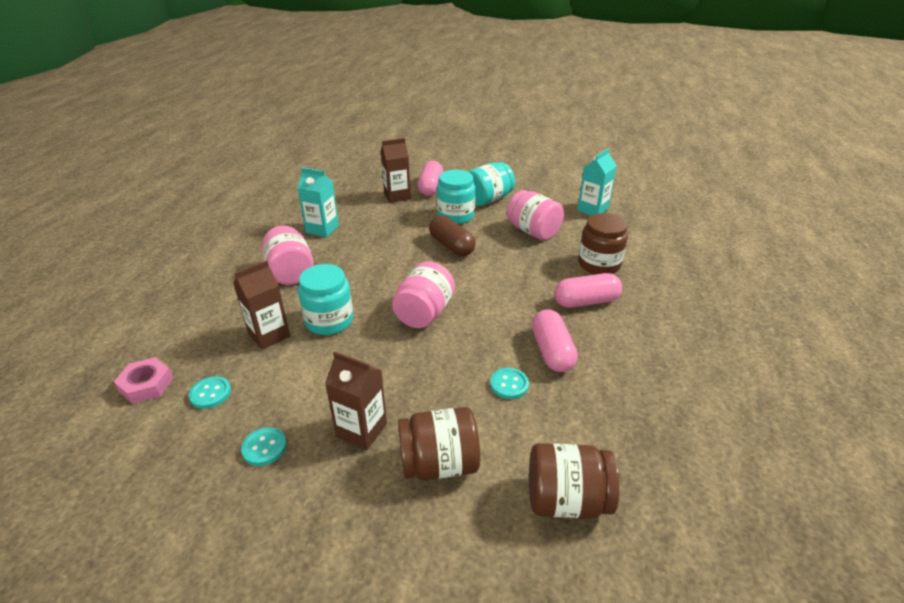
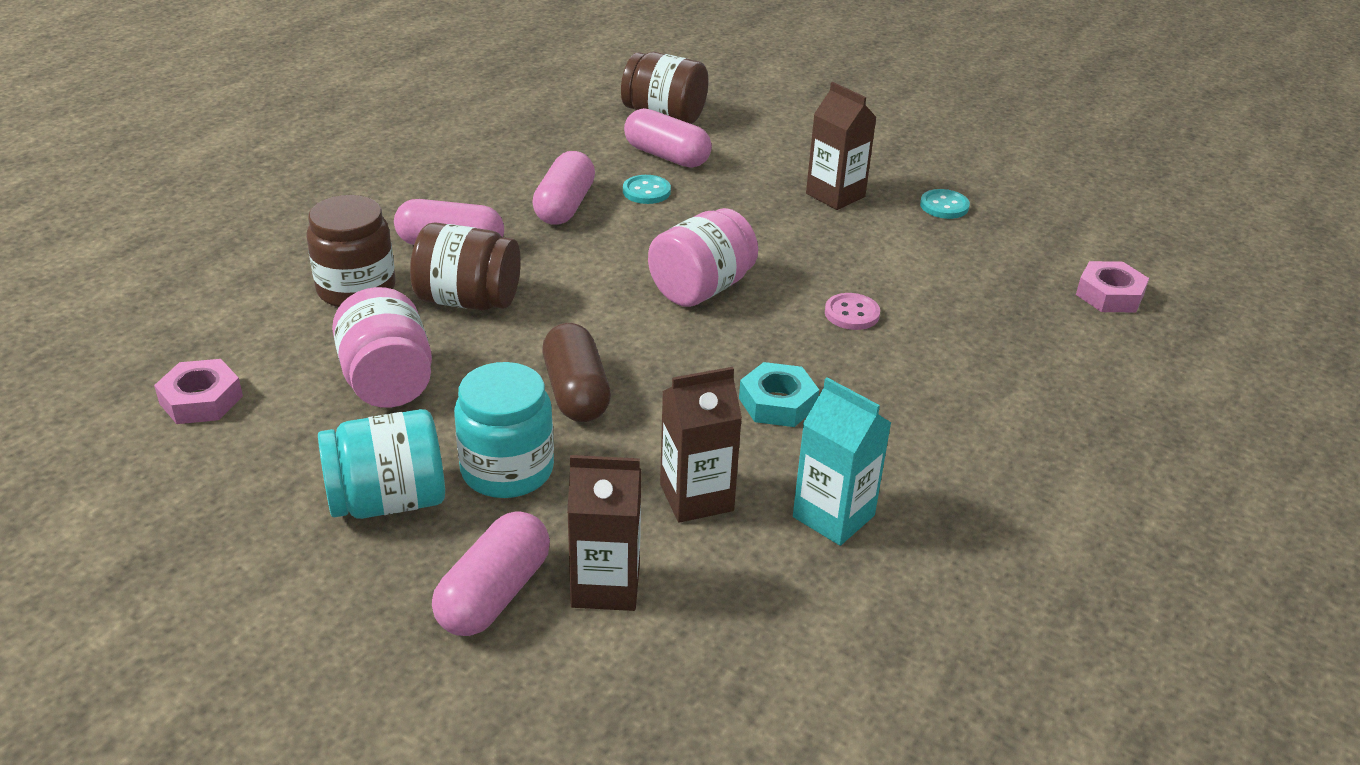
camera: 160 degrees left, 0 degrees up
turquoise button [189,376,231,409] -> none
brown carton [233,261,290,350] -> brown carton moved to [660,367,742,523]
pink jar [262,226,314,285] -> none
turquoise jar [298,264,353,335] -> pink button [825,293,880,330]
brown jar [398,407,480,480] -> brown jar moved to [410,222,521,311]
turquoise carton [577,148,617,216] -> pink nut [154,359,243,424]
none -> pink capsule [624,108,712,168]
none -> turquoise nut [739,362,819,427]

